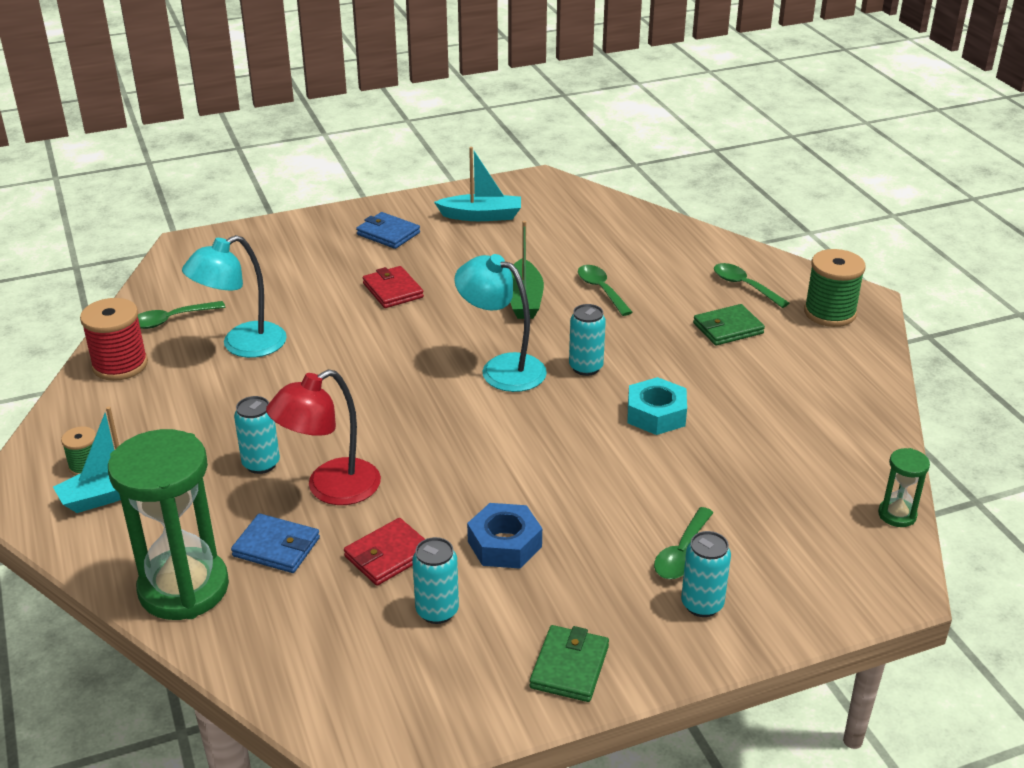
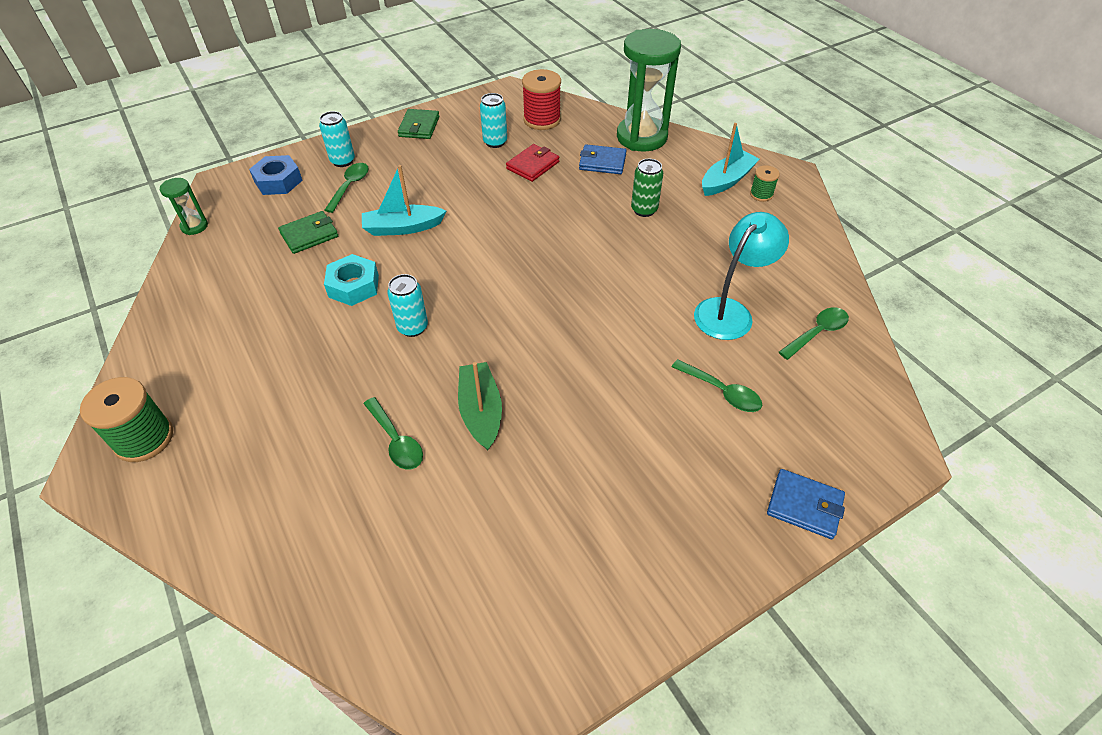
camera: 170 degrees right, 15 degrees up
red spool [80,298,148,381] -> red spool moved to [522,69,561,130]
turquoise can [234,396,280,474] -> green can [631,159,663,217]
red lamp [266,369,381,505] -> none
blue wallet [356,212,420,249] -> blue wallet moved to [767,469,845,539]
red wallet [363,266,424,308] -> none
turquoise boat [434,147,521,221] -> turquoise boat moved to [362,165,446,236]
turquoise lamp [454,254,547,392] -> none
blue nut [467,503,542,569] -> blue nut moved to [249,155,303,195]
green wallet [693,304,765,346] -> green wallet moved to [278,211,338,254]
green spoon [714,263,789,308] -> green spoon moved to [672,359,762,412]

